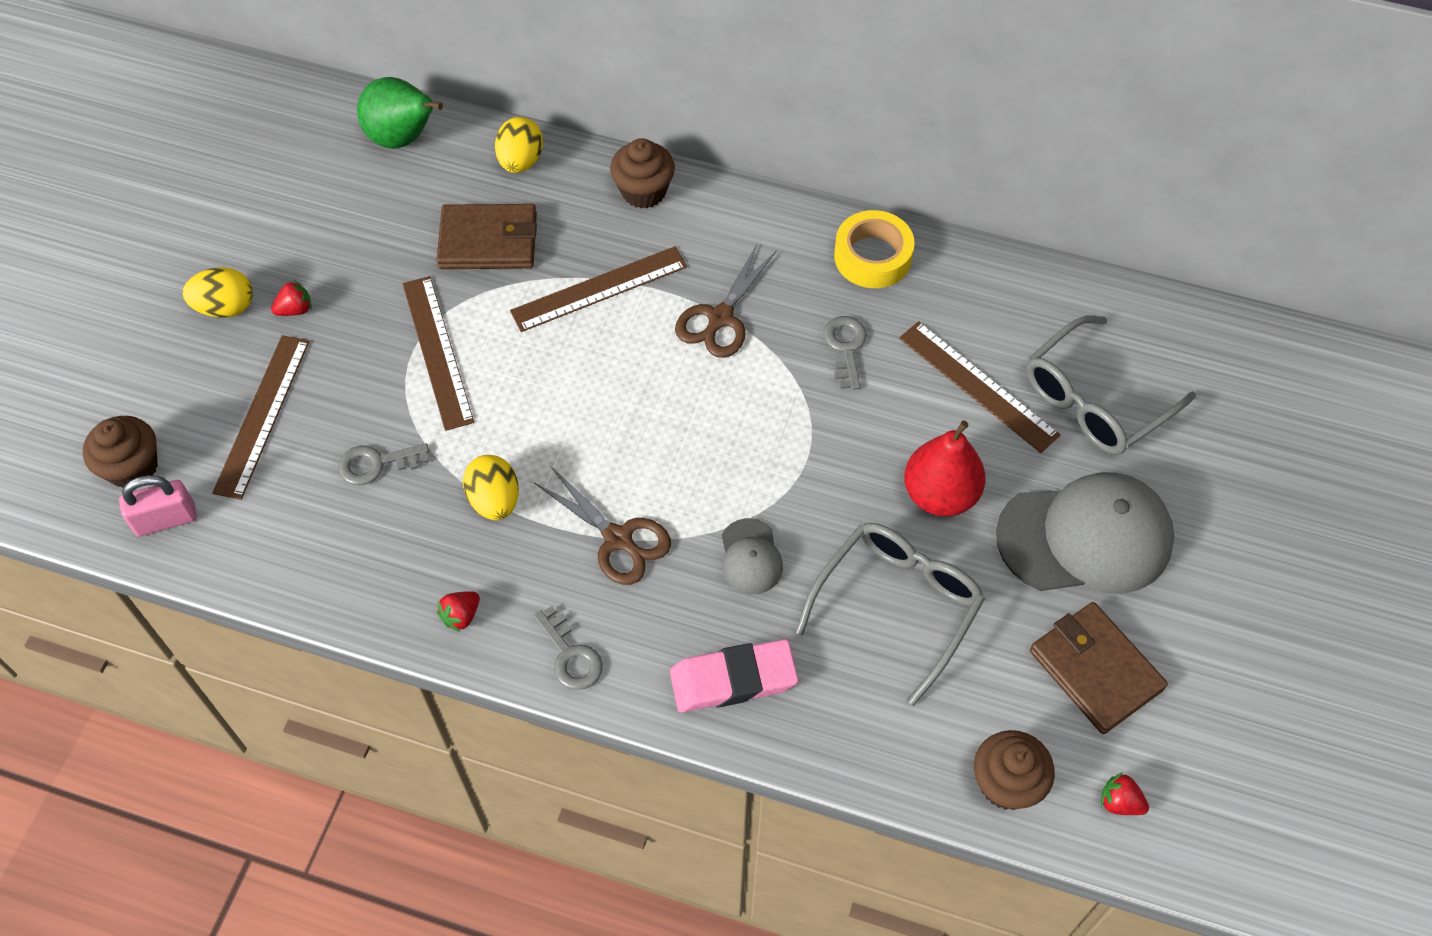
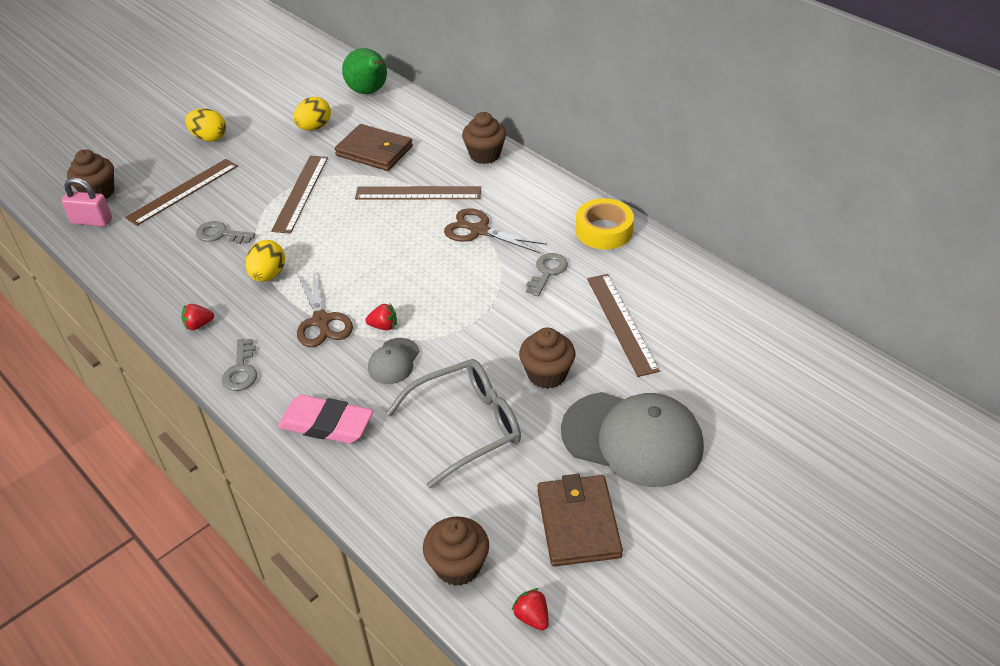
camera: 30 degrees right, 15 degrees down
red strawberry [271,280,311,316] -> red strawberry moved to [365,304,397,330]
yellow egg [495,117,543,173] -> yellow egg moved to [293,97,331,130]
brown scissors [675,244,777,358] -> brown scissors turned 60 degrees clockwise [444,208,547,253]
red pear [904,421,986,516] -> brown cupcake [519,328,575,389]
grey glasses [1026,315,1196,455] -> none

